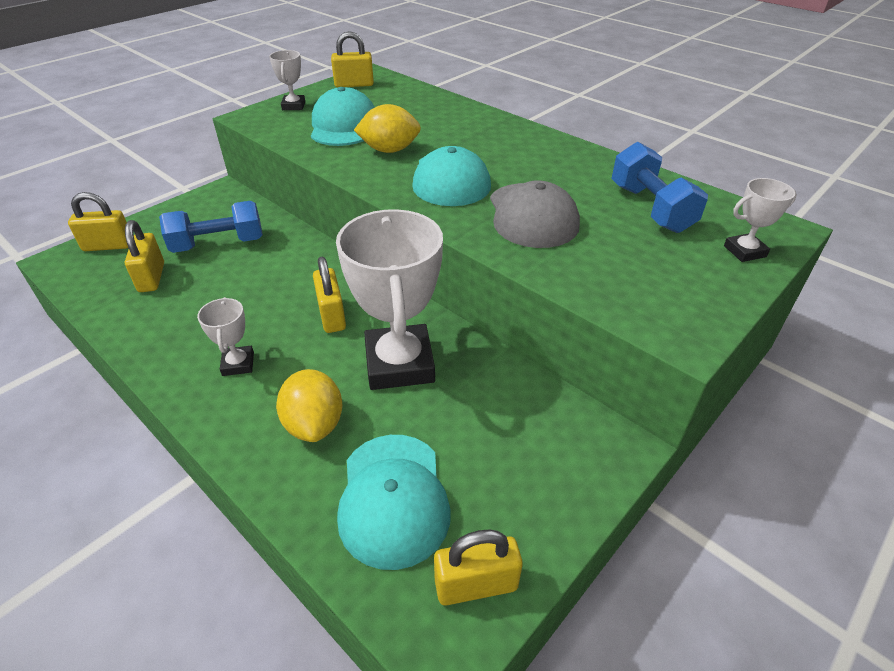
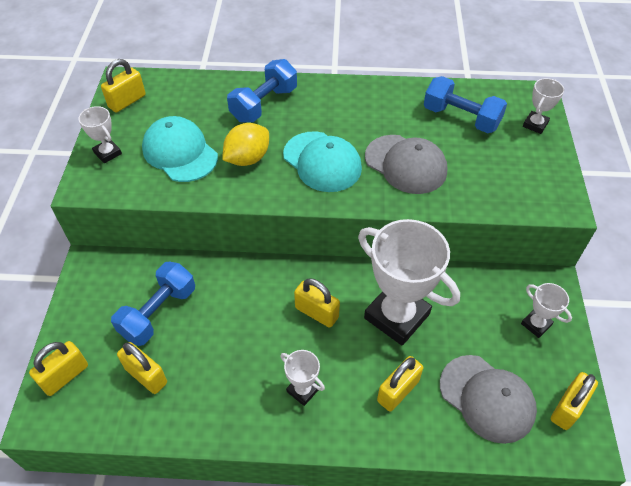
camera: 40 degrees left, 10 degrees up
yellow lemon [276,369,343,442] -> yellow padlock [377,356,423,412]
turquoise cap [337,435,451,570] -> grey cap [440,355,537,444]
none -> blue dumbbell [227,59,297,122]
none -> white trophy [521,283,572,338]

